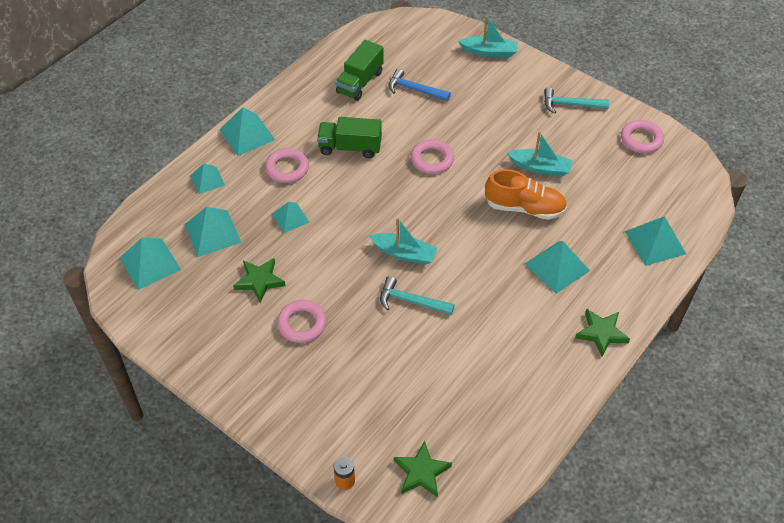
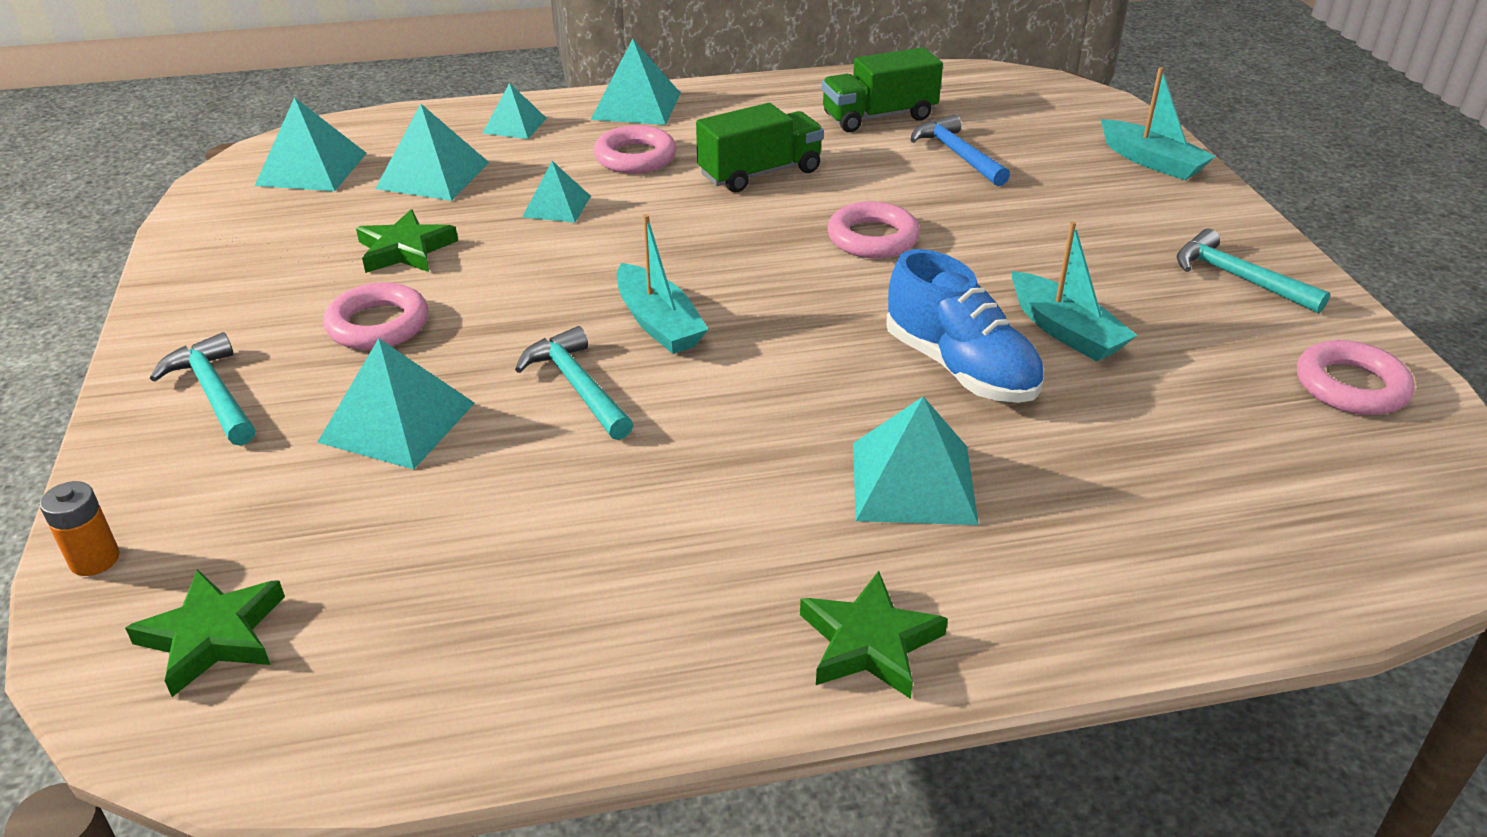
camera: 40 degrees right, 15 degrees down
green truck [317,117,382,158] -> green truck turned 105 degrees clockwise [696,103,824,192]
orange shoe [485,169,567,220] -> blue shoe [886,249,1044,403]
turquoise pyramid [624,216,686,266] -> turquoise pyramid moved to [317,338,475,470]
none -> turquoise hammer [150,332,255,446]

